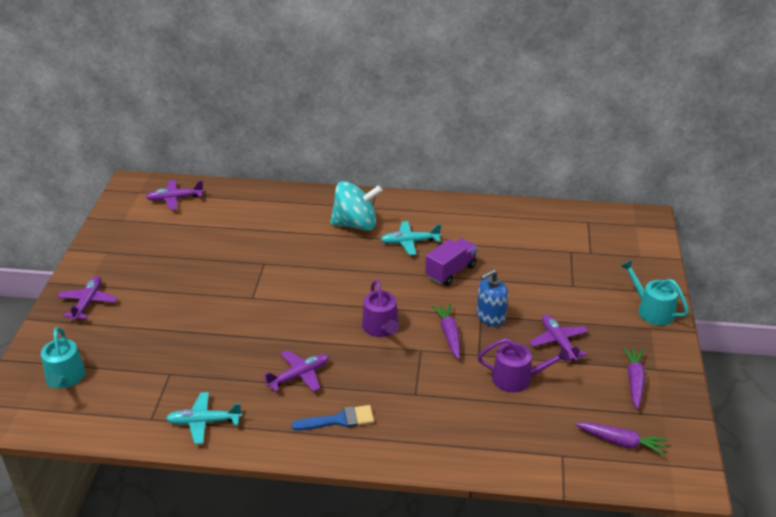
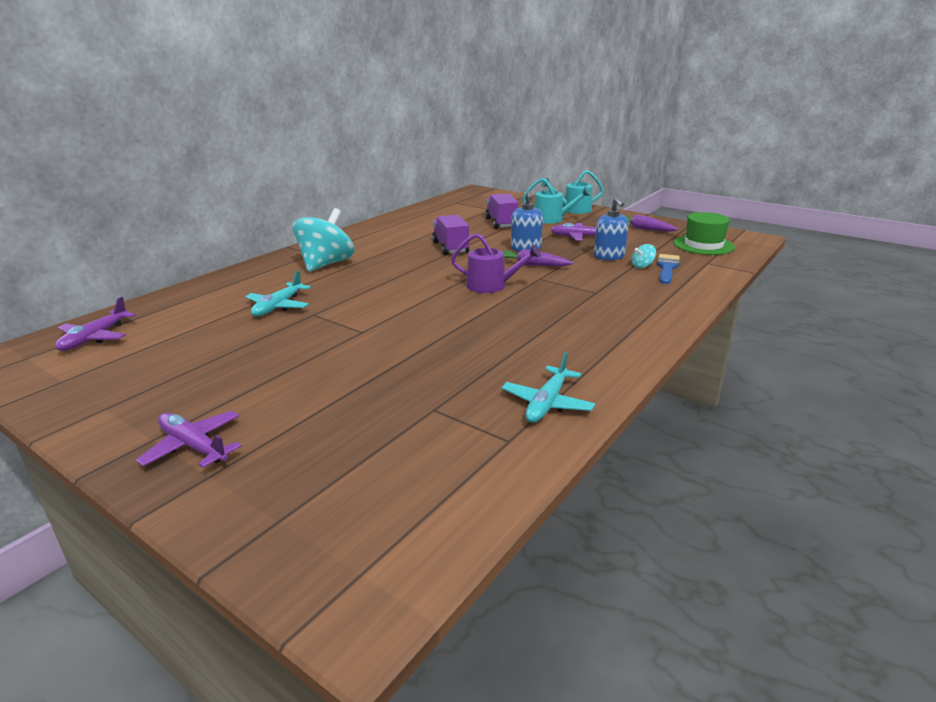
camera: 60 degrees left, 10 degrees down
turquoise watering can [41,327,86,388] -> turquoise watering can moved to [522,178,591,224]
purple plane [263,350,329,392] -> none
blue brush [291,405,374,431] -> blue brush moved to [657,254,680,284]
turquoise plane [380,221,441,255] -> turquoise plane moved to [245,270,311,316]
purple watering can [478,338,569,392] -> blue soap dispenser [594,197,629,260]
purple carrot [575,422,668,456] -> green hat [674,212,735,255]
none -> purple truck [485,194,518,229]
none -> turquoise spinning top [632,244,656,268]

